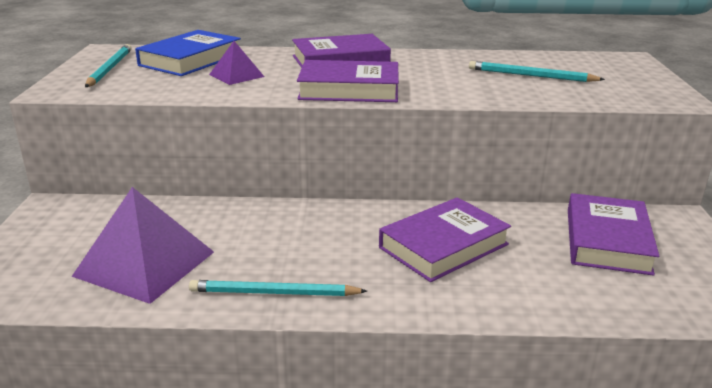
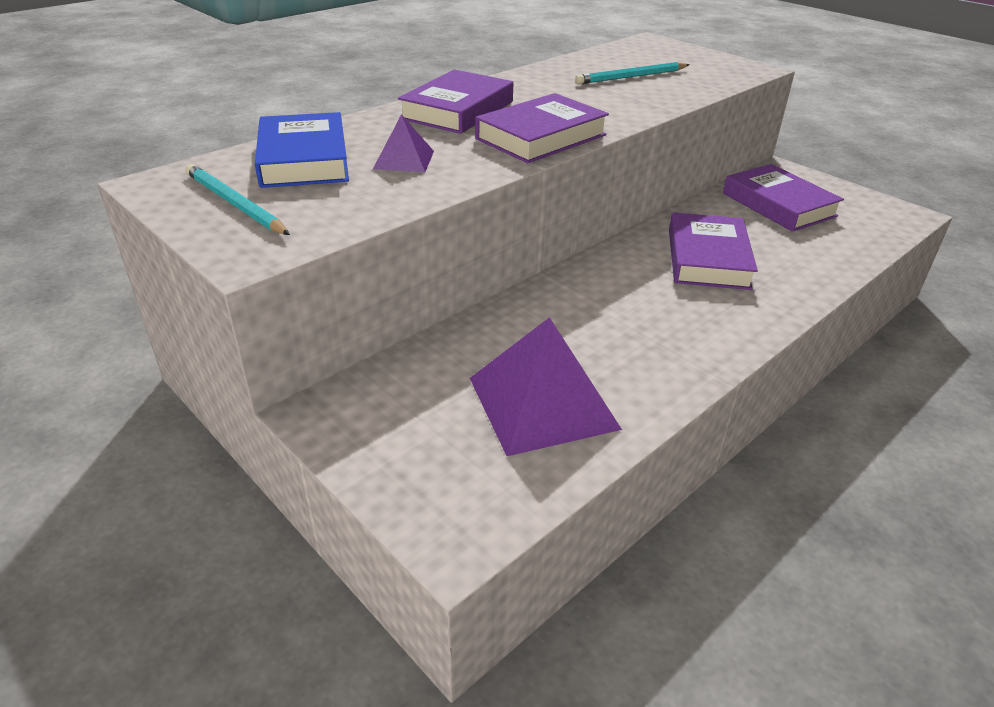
camera: 45 degrees left, 10 degrees up
turquoise pencil [189,280,367,296] -> none

